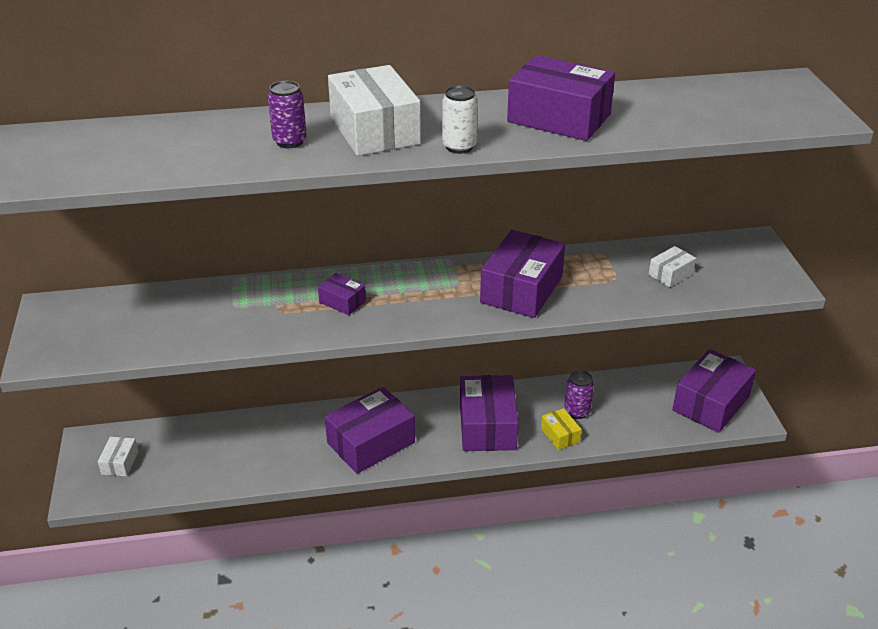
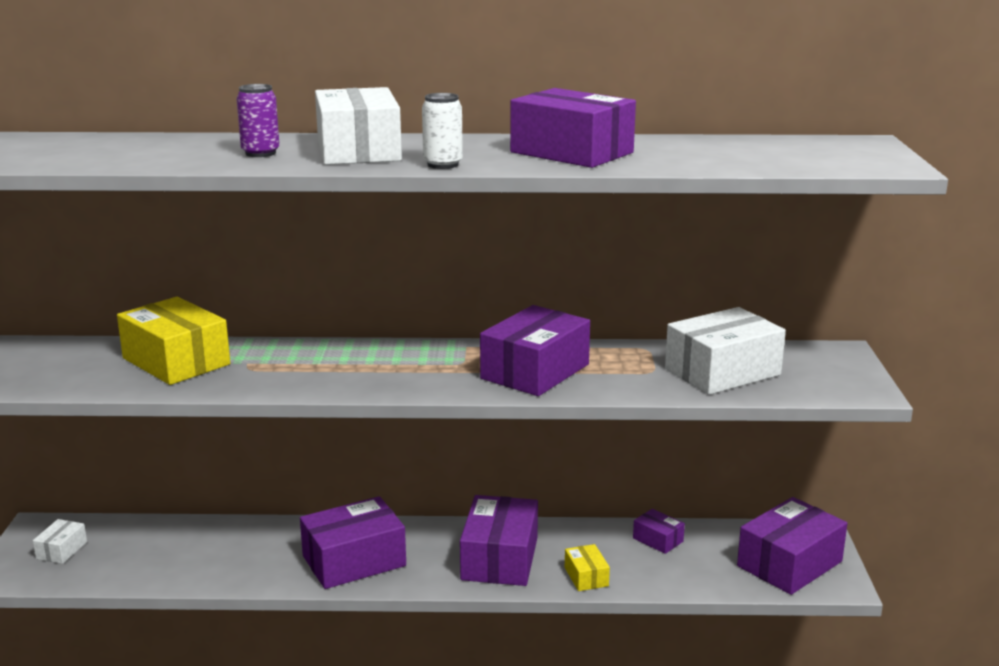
camera: 10 degrees right, 15 degrees down
purple box [318,273,366,315] -> purple box moved to [633,509,685,554]
purple can [565,370,594,419] -> none
white box [649,246,696,287] -> white box [665,307,786,395], size x2.07
none -> yellow box [117,297,230,385]

